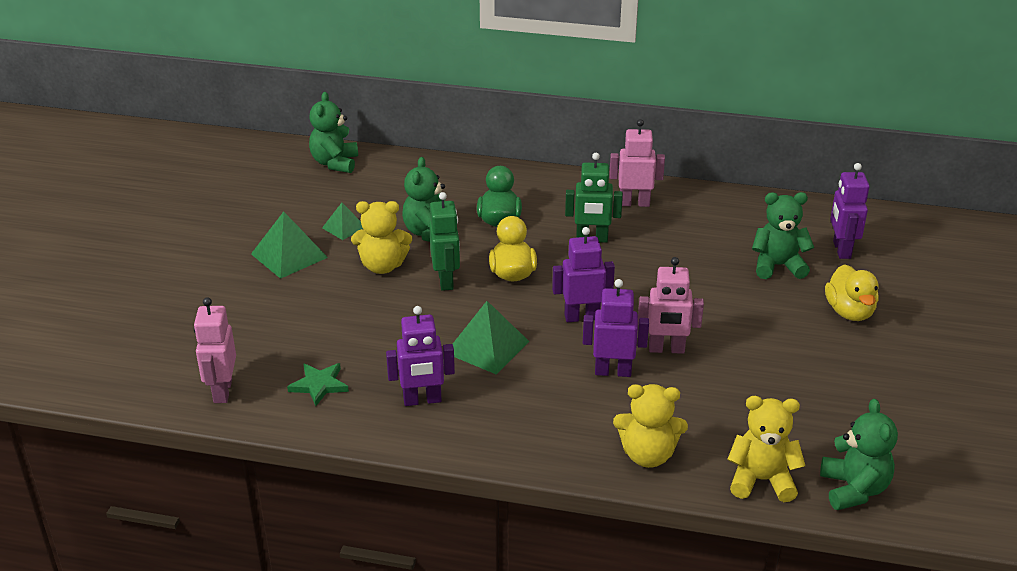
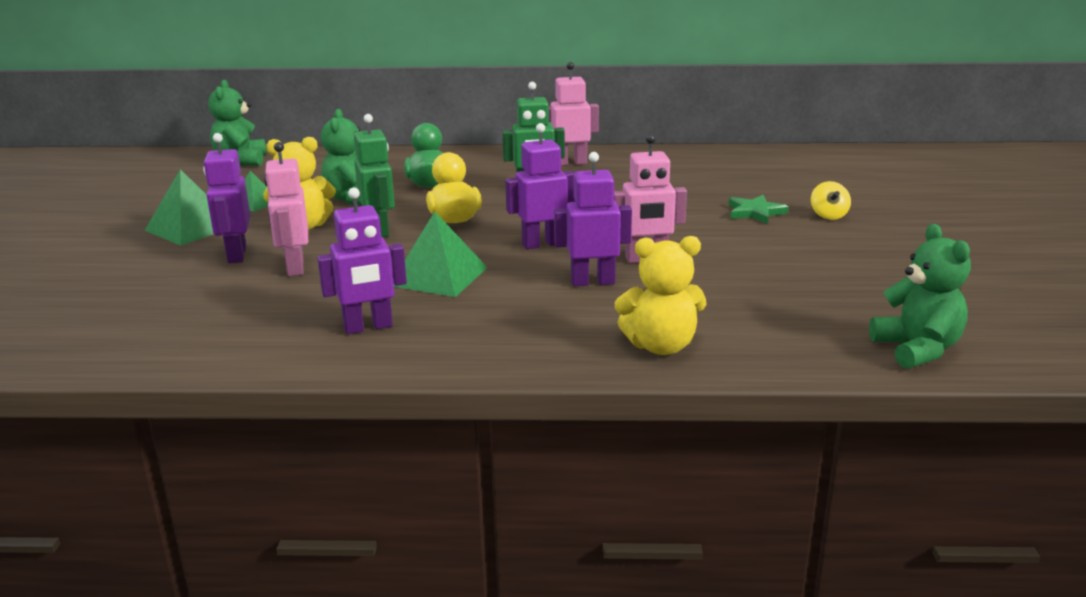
camera: 10 degrees left, 10 degrees down
pink robot [194,297,236,403] -> pink robot moved to [264,142,308,276]
green star [287,363,349,406] -> green star moved to [729,195,789,224]
yellow teddy bear [727,396,805,502] -> none
green teddy bear [752,192,814,279] -> none
yellow duck [825,264,878,321] -> yellow spinning top [811,181,851,220]
purple robot [830,163,870,259] -> purple robot moved to [203,133,250,263]

